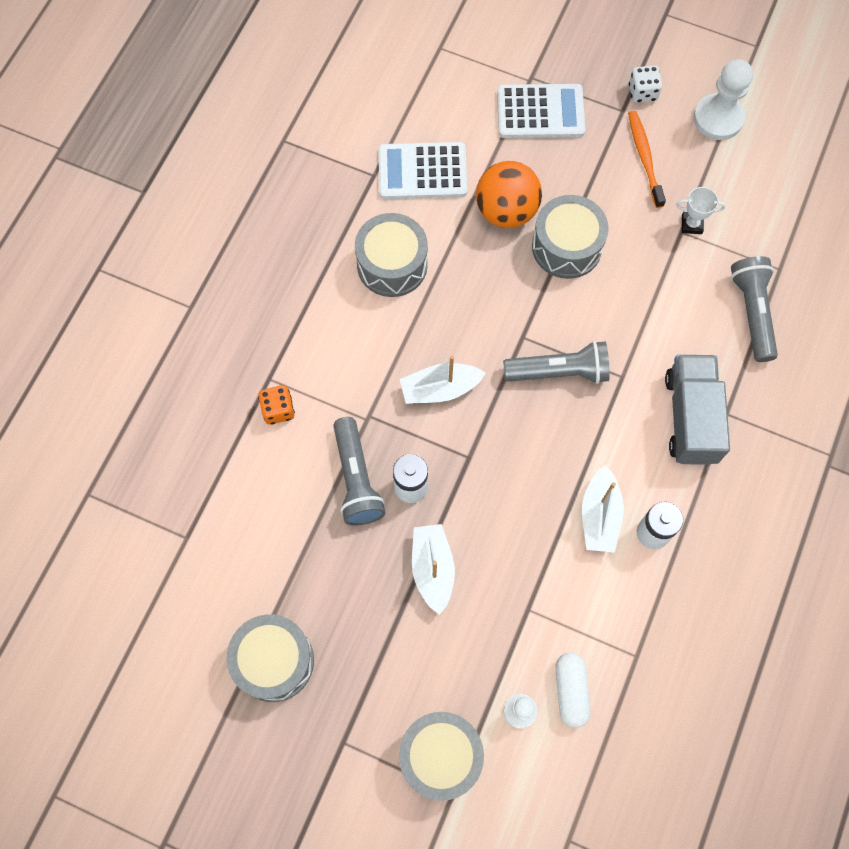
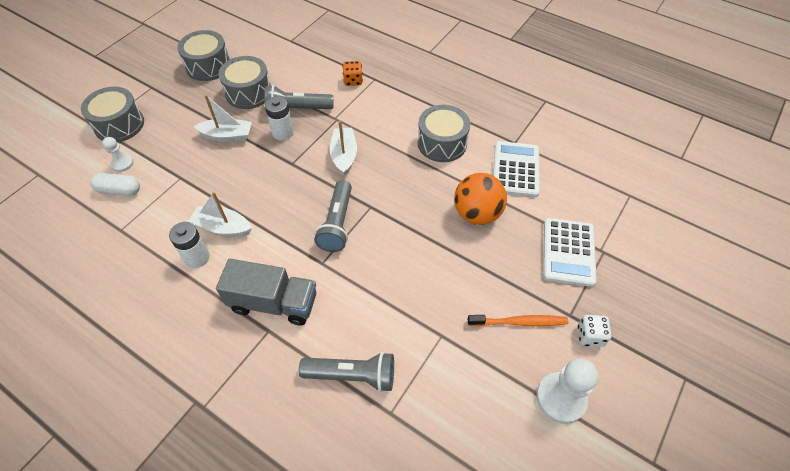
camera: 100 degrees right, 15 degrees down
grey drum [532,195,609,279] -> grey drum moved to [218,56,271,109]
white trophy [676,187,725,234] -> none

